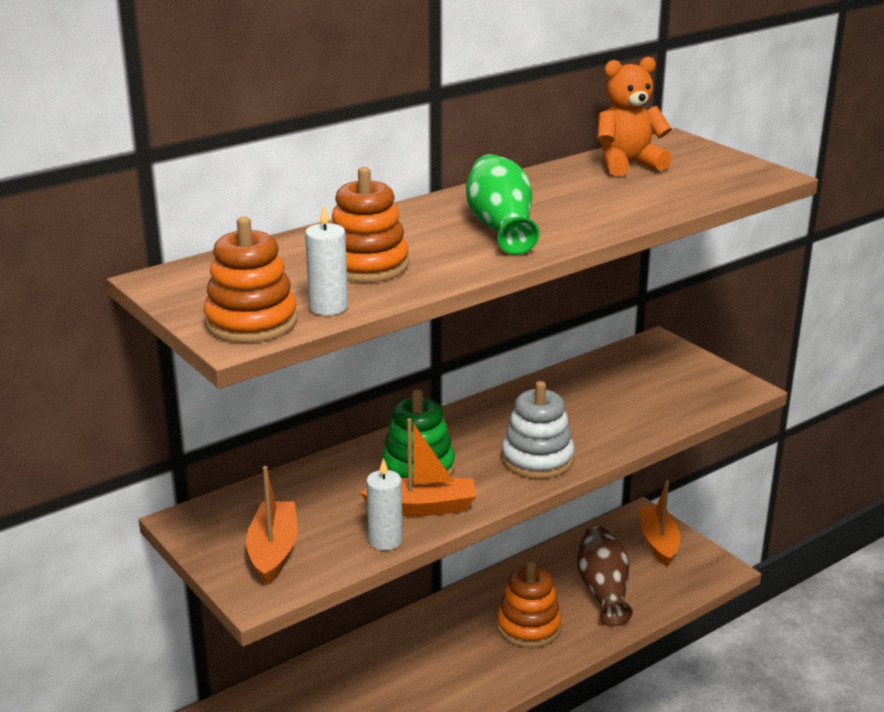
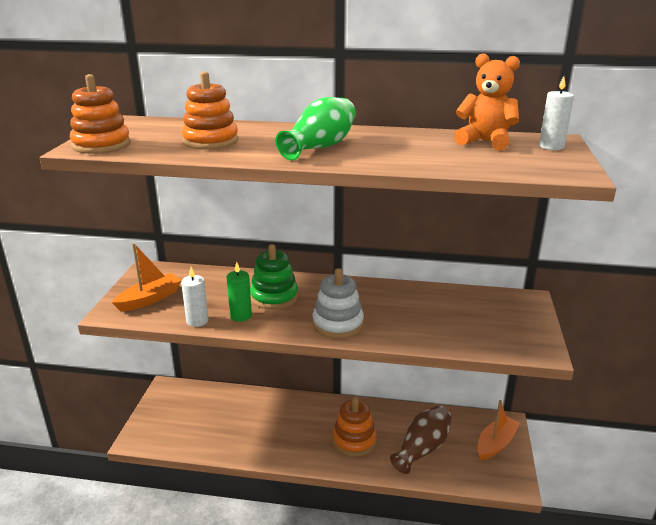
camera: 45 degrees right, 0 degrees up
white candle [305,205,348,315] -> white candle moved to [539,76,574,150]
orange boat [360,418,477,516] -> green candle [227,262,252,322]

